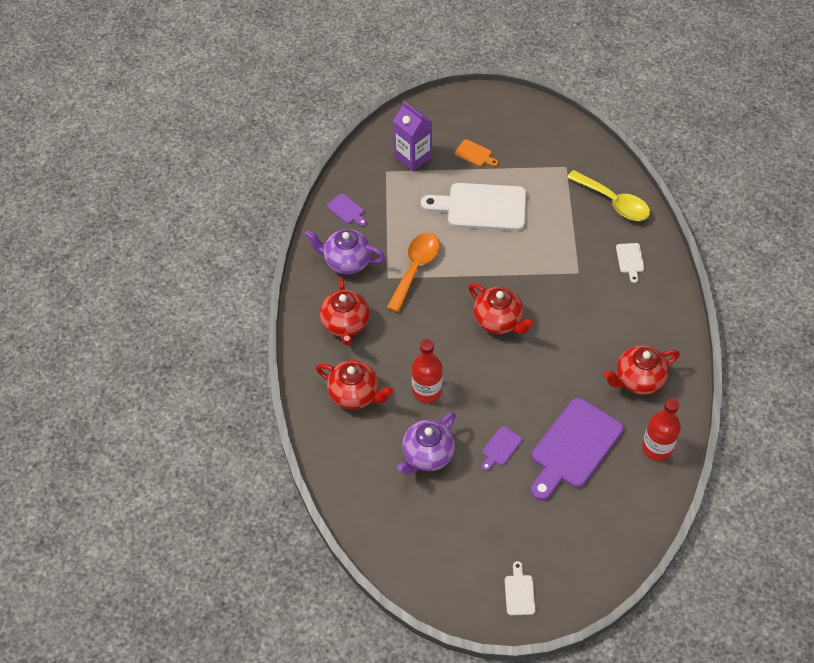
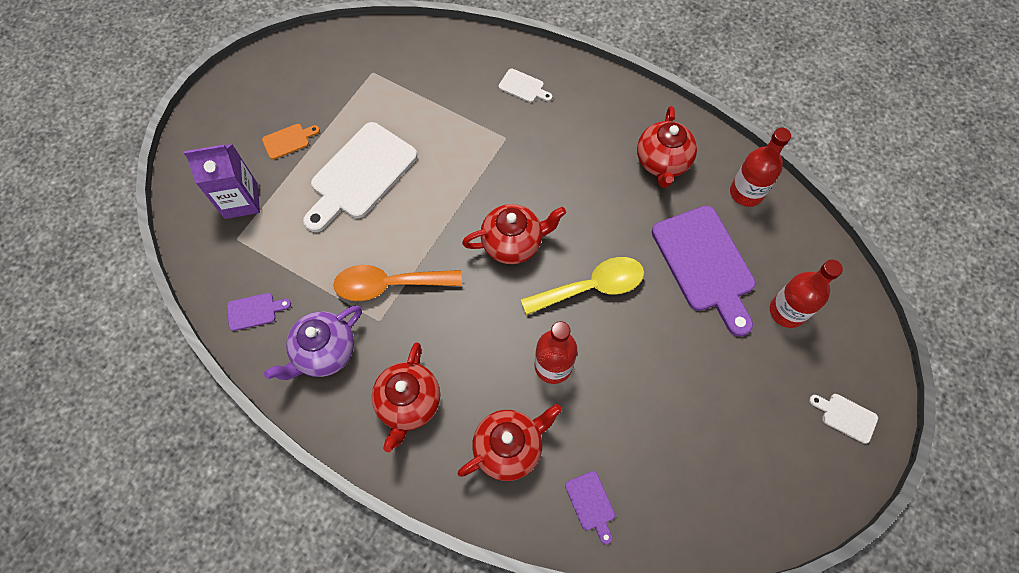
camera: 60 degrees left, 10 degrees up
red teapot [320,277,369,345] -> red teapot turned 75 degrees clockwise [372,343,440,452]
orange spoon [387,233,440,312] -> orange spoon turned 60 degrees counterclockwise [333,265,462,301]
purple teapot [397,412,456,475] -> none
purple cutting board [482,426,522,471] -> purple cutting board moved to [565,471,615,544]
yellow spoon [567,170,650,221] -> yellow spoon moved to [521,257,644,315]
none -> red bottle [770,260,843,328]

